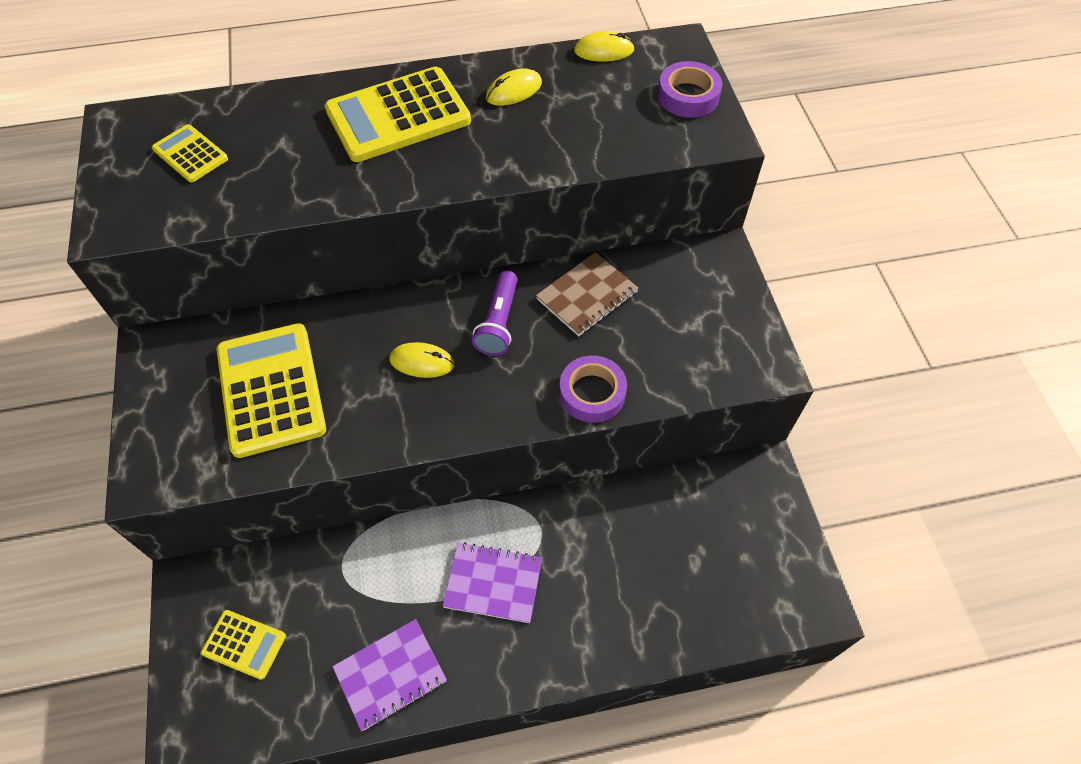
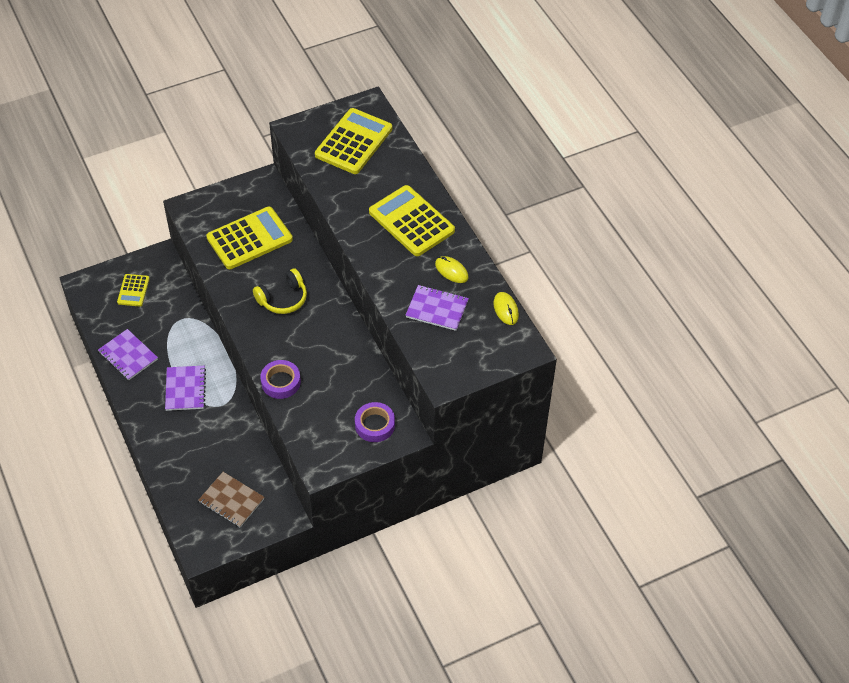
camera: 75 degrees right, 5 degrees down
yellow calculator [152,124,228,183] -> yellow calculator [315,108,392,174], size x1.94
yellow mouse [389,342,455,378] -> yellow headphones [253,268,307,314]
purple flashlight [472,270,518,356] -> none
brown notebook [536,252,639,336] -> brown notebook moved to [198,472,264,527]
purple tape [658,61,723,118] -> purple tape moved to [355,402,395,442]
none -> purple notebook [405,285,469,331]

